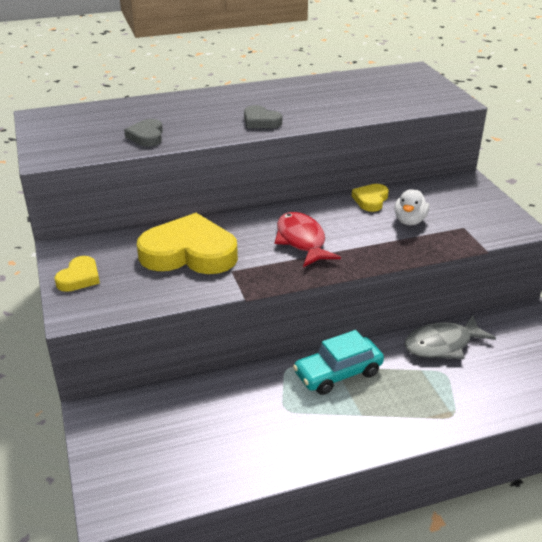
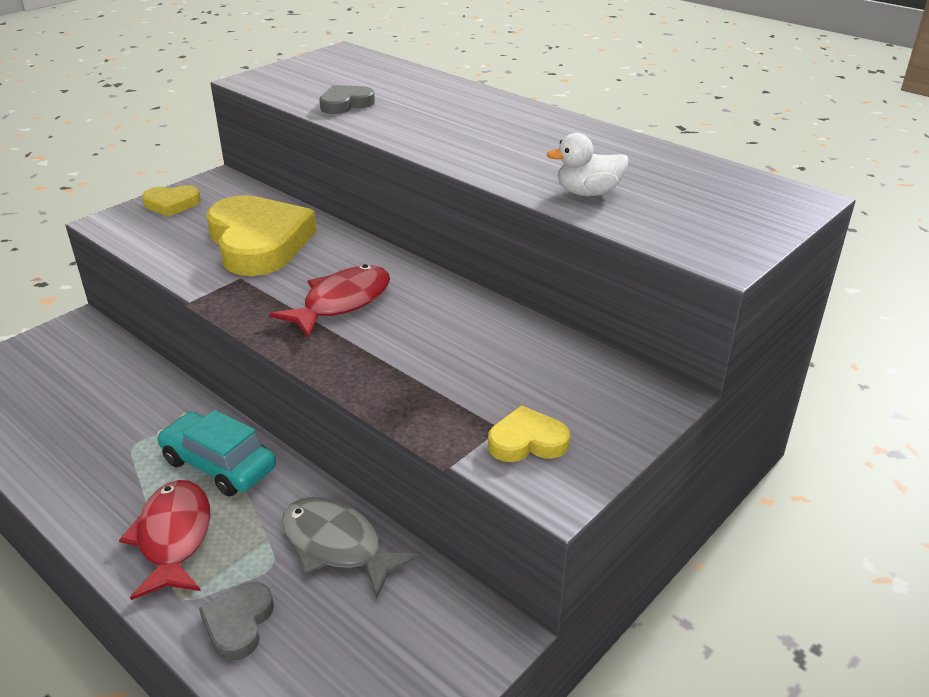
camera: 60 degrees right, 0 degrees up
grey heart [244,105,282,128] -> grey heart moved to [199,582,274,660]
yellow heart [352,184,389,212] -> yellow heart moved to [488,405,570,462]
white duck [394,189,429,225] -> white duck moved to [547,133,628,196]
none -> red fish [119,480,210,600]

